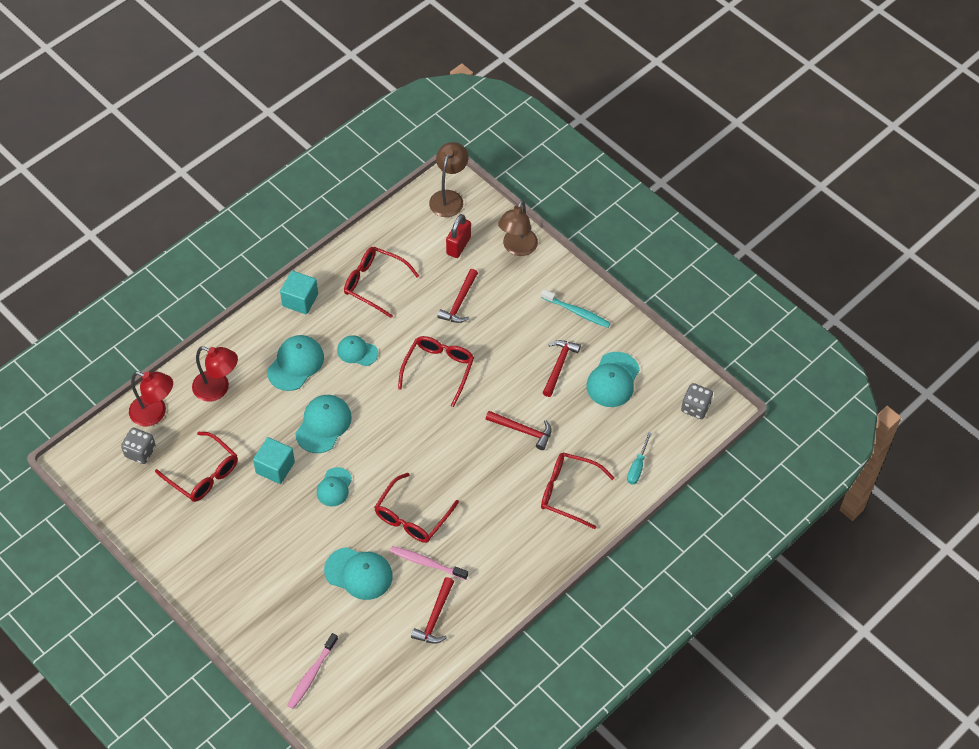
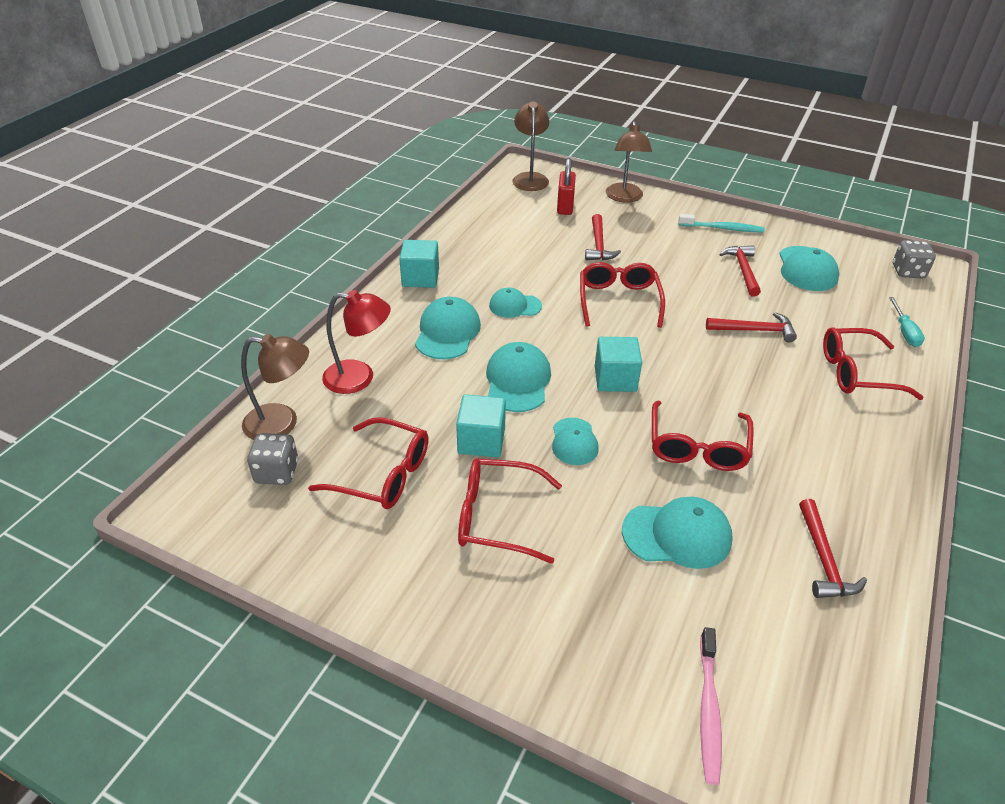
camera: 20 degrees left, 15 degrees down
red lamp [129,371,173,426] -> brown lamp [241,334,309,440]
red glasses [344,247,419,318] -> red glasses moved to [458,458,562,564]
pink toothbrush [390,546,468,580] -> none
none -> turquoise cube [595,337,642,392]

